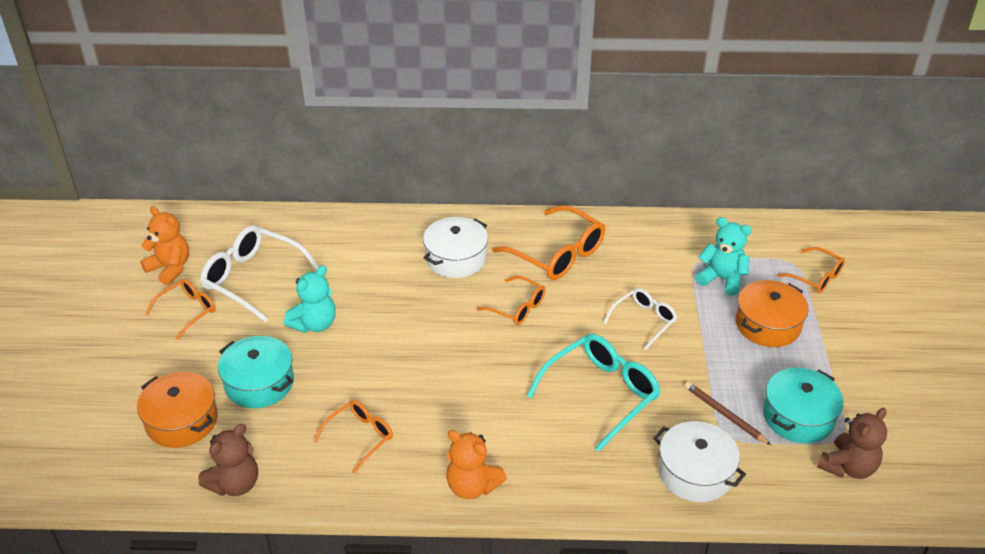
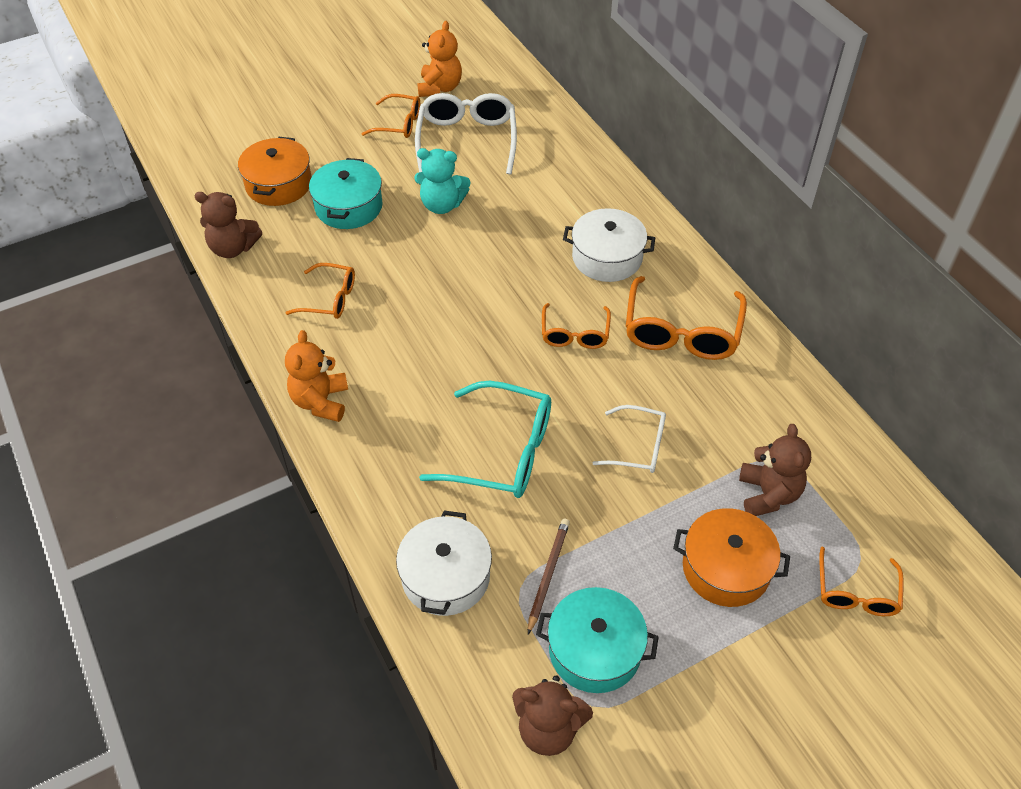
camera: 60 degrees right, 10 degrees up
turquoise teddy bear [696,217,752,296] -> brown teddy bear [739,424,811,516]

